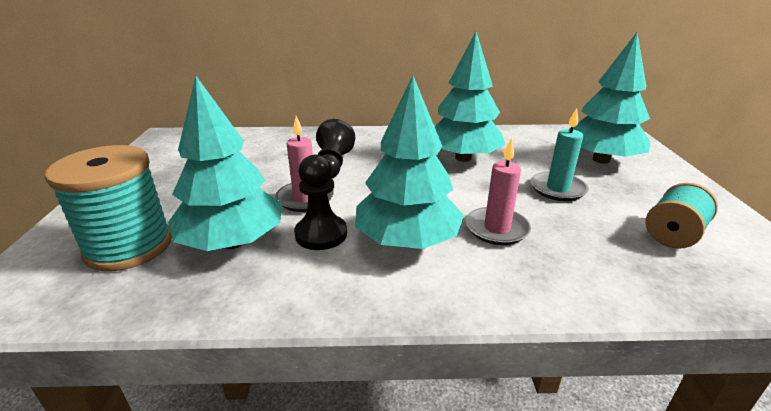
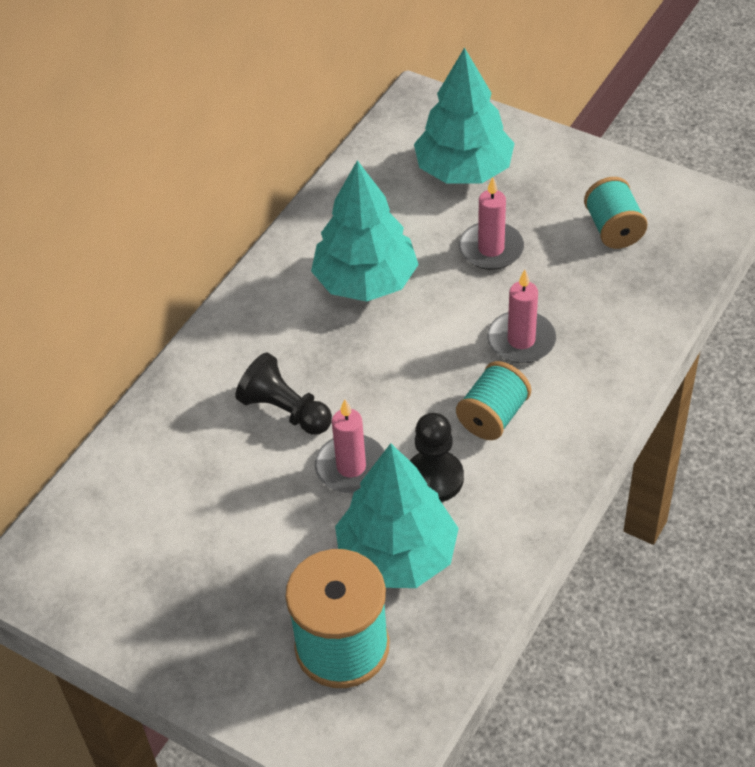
camera: 55 degrees left, 20 degrees up
turquoise tree [355,75,464,249] -> turquoise spool [456,361,531,440]
turquoise candle [530,108,589,201] -> pink candle [459,177,524,270]

